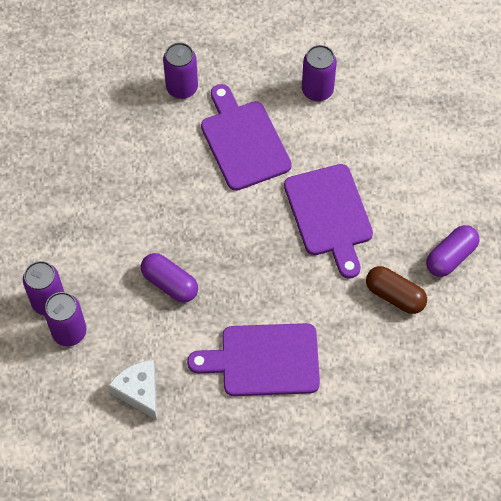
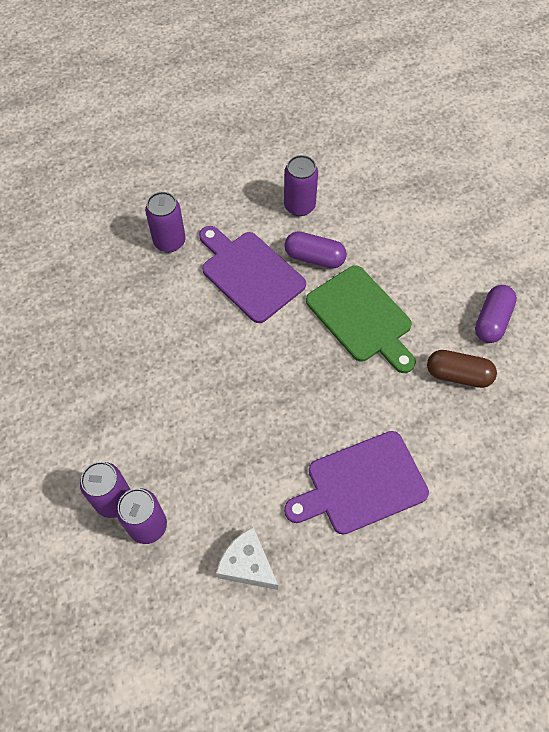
camera: 20 degrees left, 0 degrees up
purple capsule [141,253,198,303] -> purple capsule moved to [284,231,347,269]
purple cutting board [284,164,373,279] -> green cutting board [306,265,416,373]

